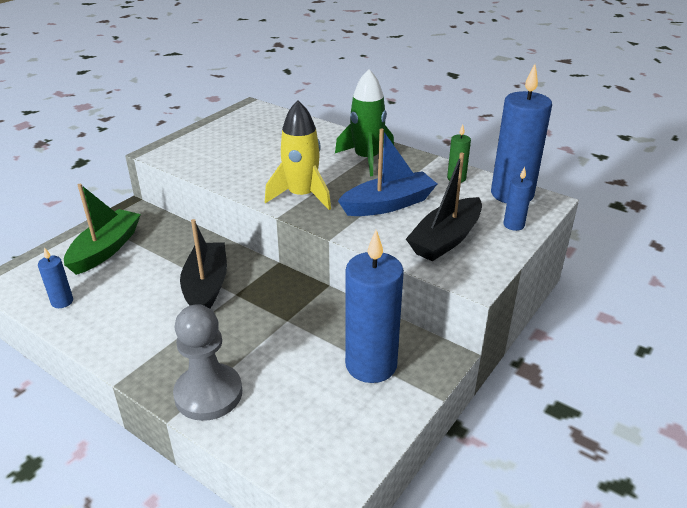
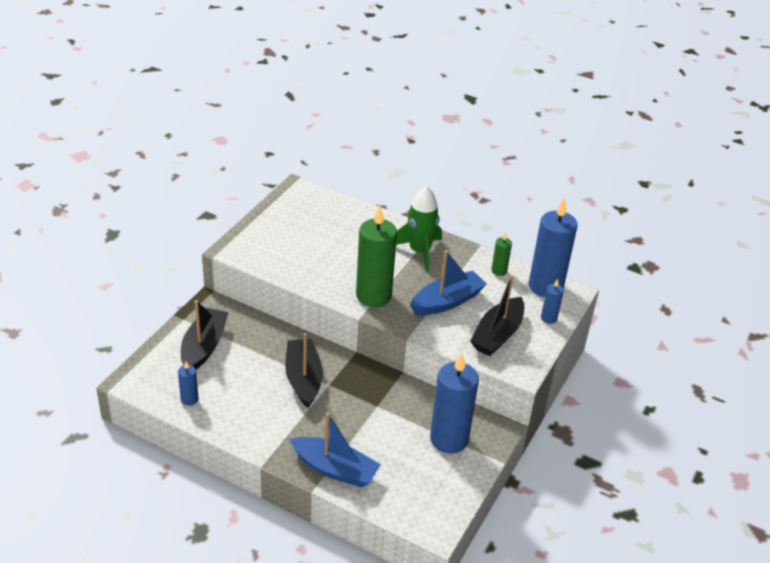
camera: 10 degrees left, 5 degrees up
green boat [64,184,141,275] -> black boat [181,300,229,370]
grey pawn [173,304,242,421] -> blue boat [290,412,381,487]
yellow rocket [265,100,331,210] -> green candle [356,206,397,307]

